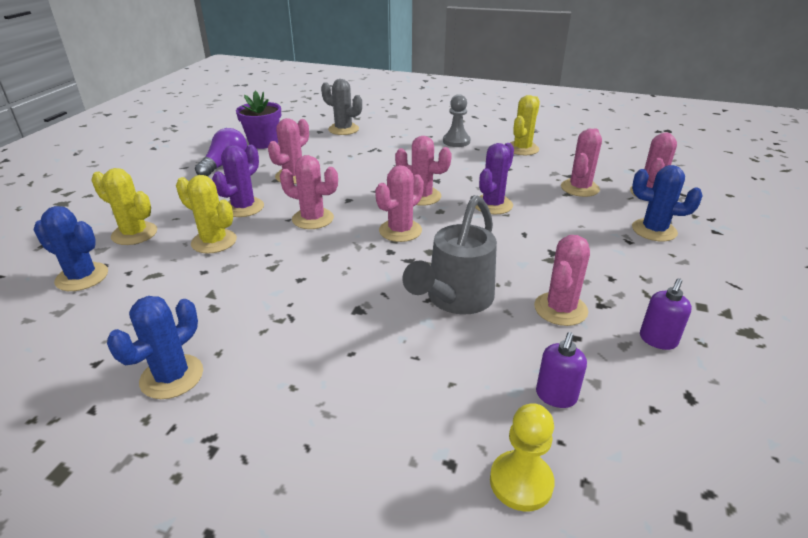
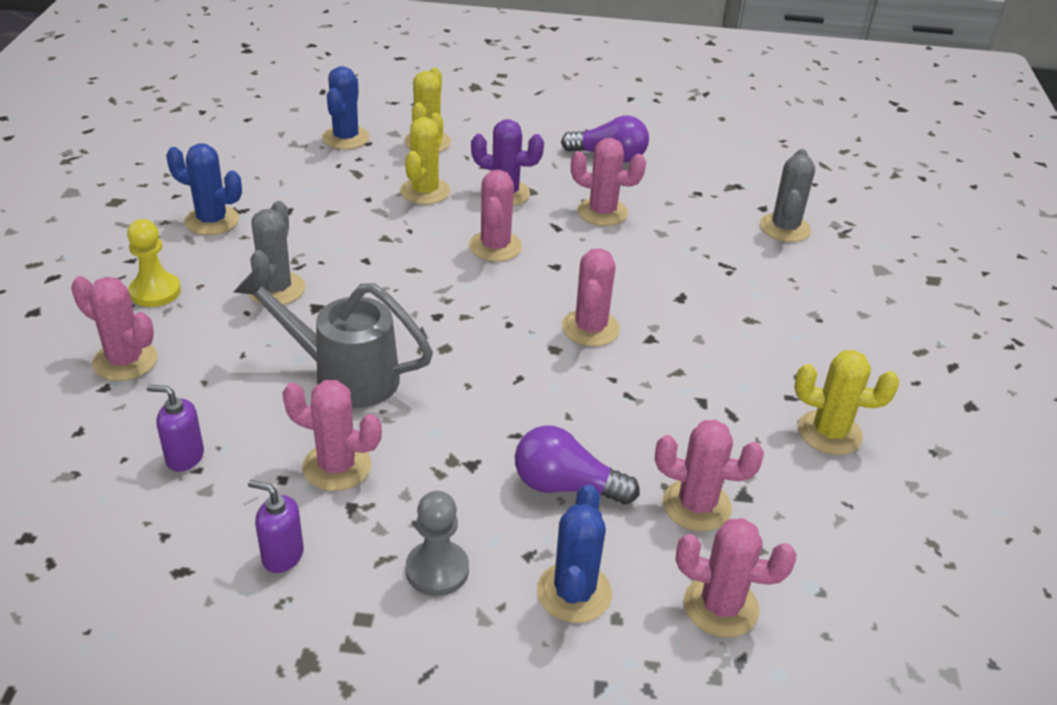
camera: 75 degrees right, 5 degrees up
purple flower pot [236,91,281,149] -> none
pink cactus [375,165,424,242] -> pink cactus moved to [71,276,158,381]
grey pawn [443,94,471,147] -> grey pawn moved to [406,491,469,596]
purple cactus [475,143,514,214] -> none
yellow pawn [490,403,555,511] -> yellow pawn moved to [127,219,181,307]
none -> grey cactus [248,201,305,305]
none -> purple light bulb [515,425,640,505]

